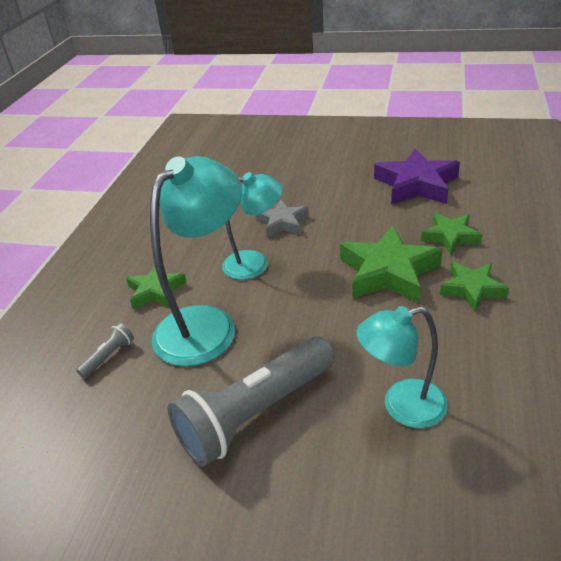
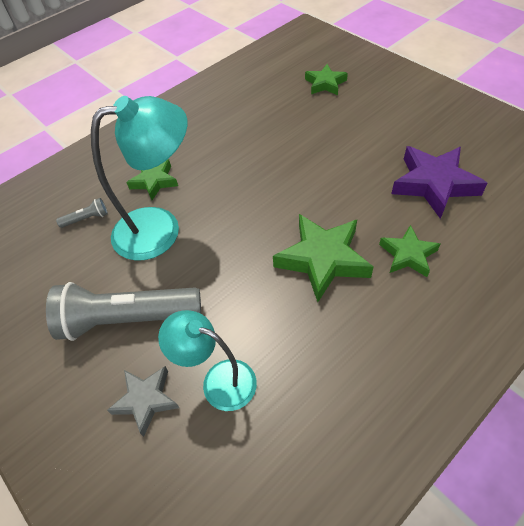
camera: 35 degrees right, 15 degrees up
turquoise lamp [222,172,283,280] -> none
grey star [256,199,309,238] -> grey star moved to [107,366,179,437]
green star [440,262,509,312] -> green star moved to [305,64,348,95]

